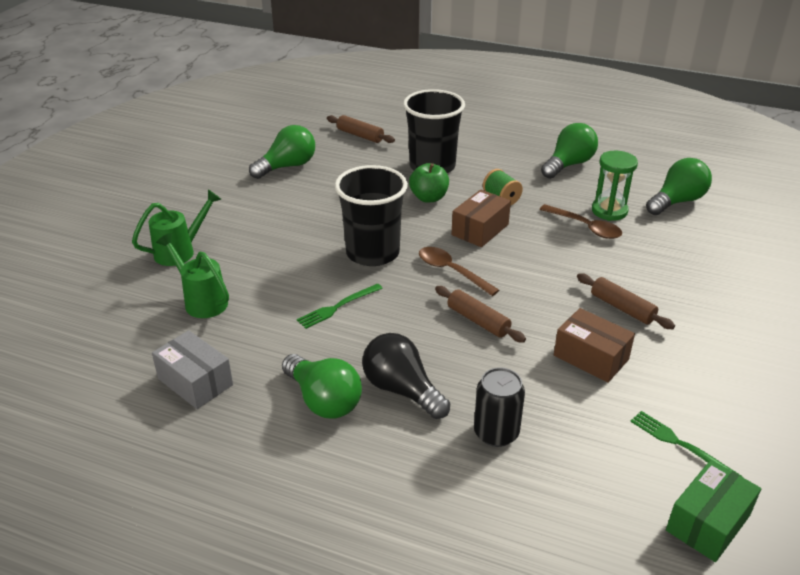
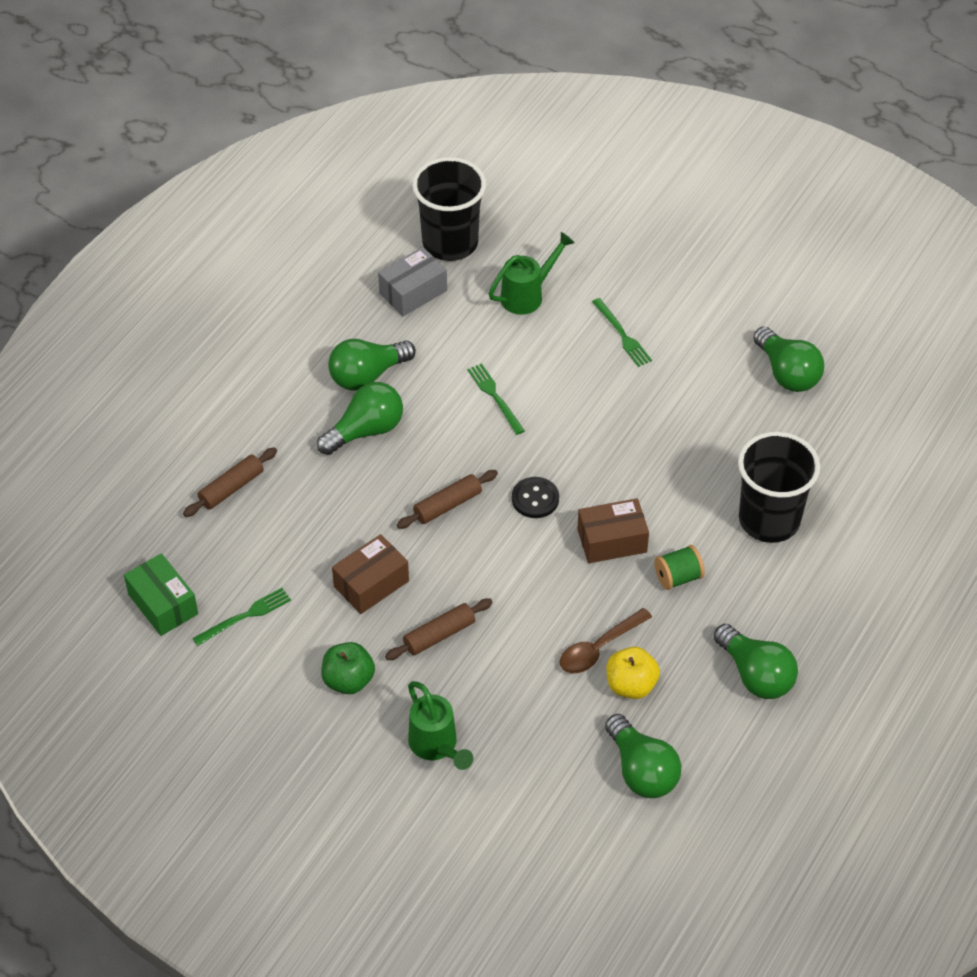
camera: 100 degrees right, 15 degrees up
green watering can [132,190,221,266] -> green watering can moved to [408,681,473,770]
brown rolling pin [327,115,395,143] -> brown rolling pin moved to [183,447,277,517]
black cup [335,165,408,266] -> black cup moved to [412,157,486,261]
black light bulb [362,333,450,419] -> green light bulb [317,382,403,455]
green apple [409,163,449,202] -> green apple moved to [321,642,375,694]
brown spoon [419,247,499,296] -> black button [512,477,559,518]
brown box [451,189,511,247] -> brown box turned 60 degrees counterclockwise [577,498,649,563]
black can [474,367,525,447] -> none
green hourglass [592,151,638,221] -> yellow apple [606,647,660,699]
none -> green fork [592,298,652,367]

